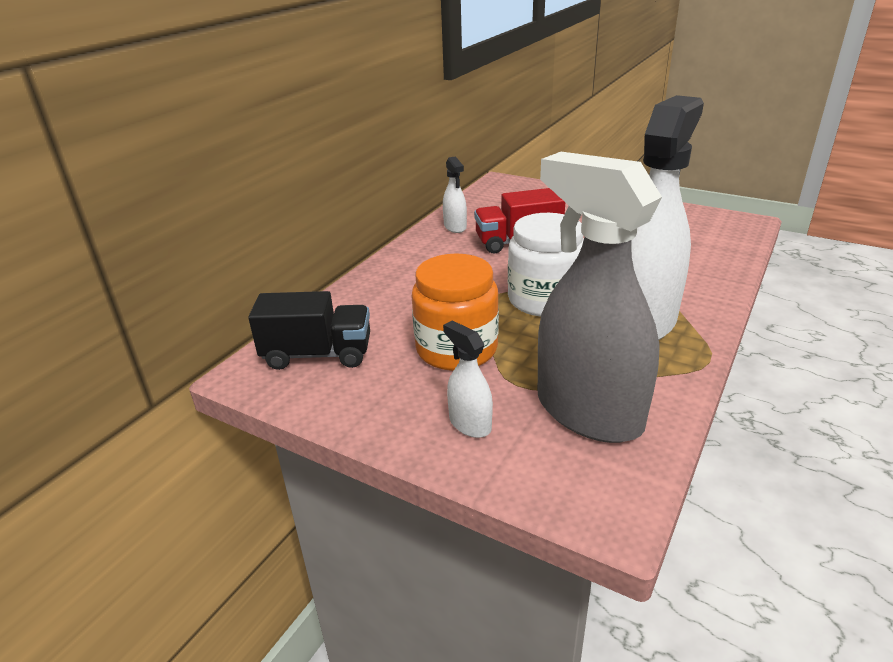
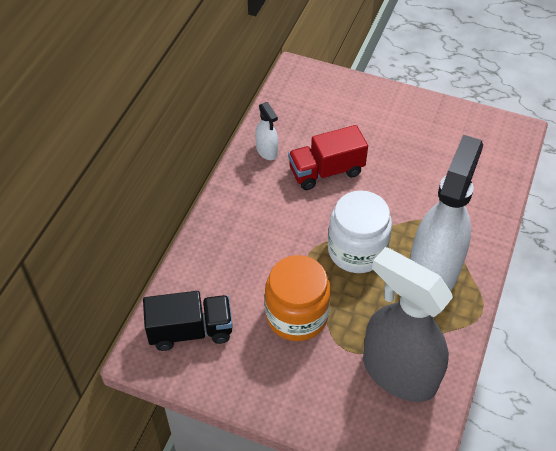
camera: 10 degrees left, 20 degrees up
white spray bottle [443,320,493,438] -> none

